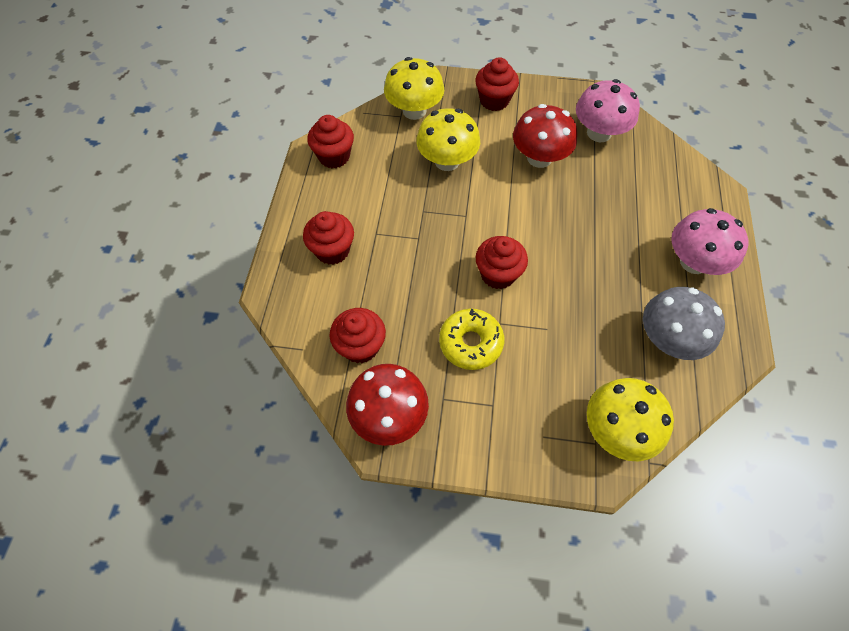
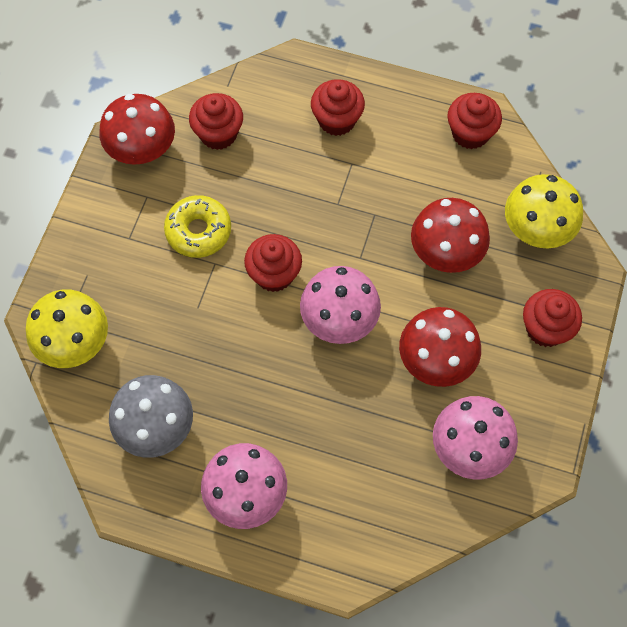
camera: 100 degrees right, 5 degrees up
yellow mushroom [416,108,480,171] -> red mushroom [411,198,490,273]
none -> pink mushroom [300,266,381,344]

